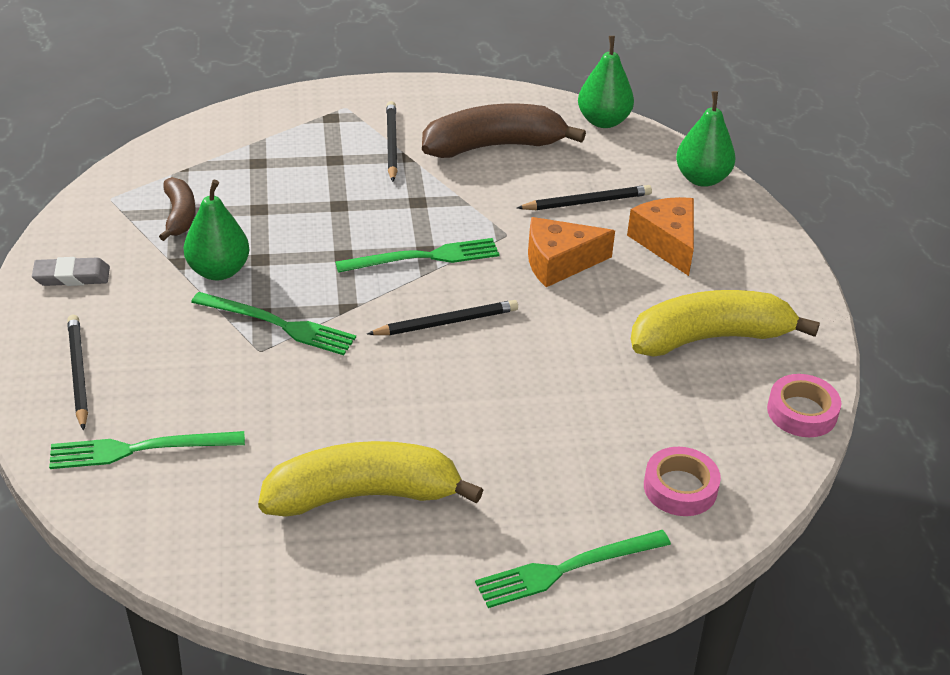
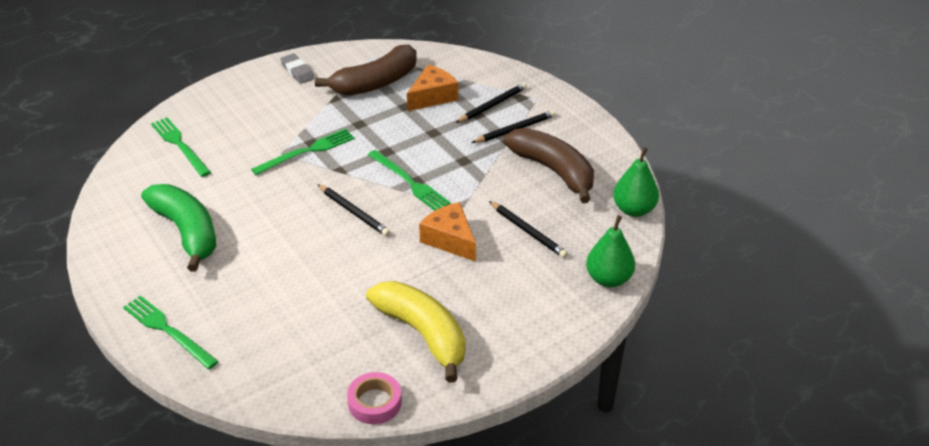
camera: 65 degrees right, 0 degrees up
black pencil [67,315,88,431] -> black pencil moved to [456,83,527,123]
brown banana [159,177,196,241] -> brown banana [315,45,417,96], size x1.87
green pear [183,180,249,280] -> none
green fork [191,292,356,355] -> green fork turned 120 degrees counterclockwise [251,129,355,175]
yellow banana [258,441,483,517] -> green banana [141,184,216,272]
orange cheese [627,197,694,276] -> orange cheese moved to [407,65,458,111]
pink tape [644,447,721,516] -> none

